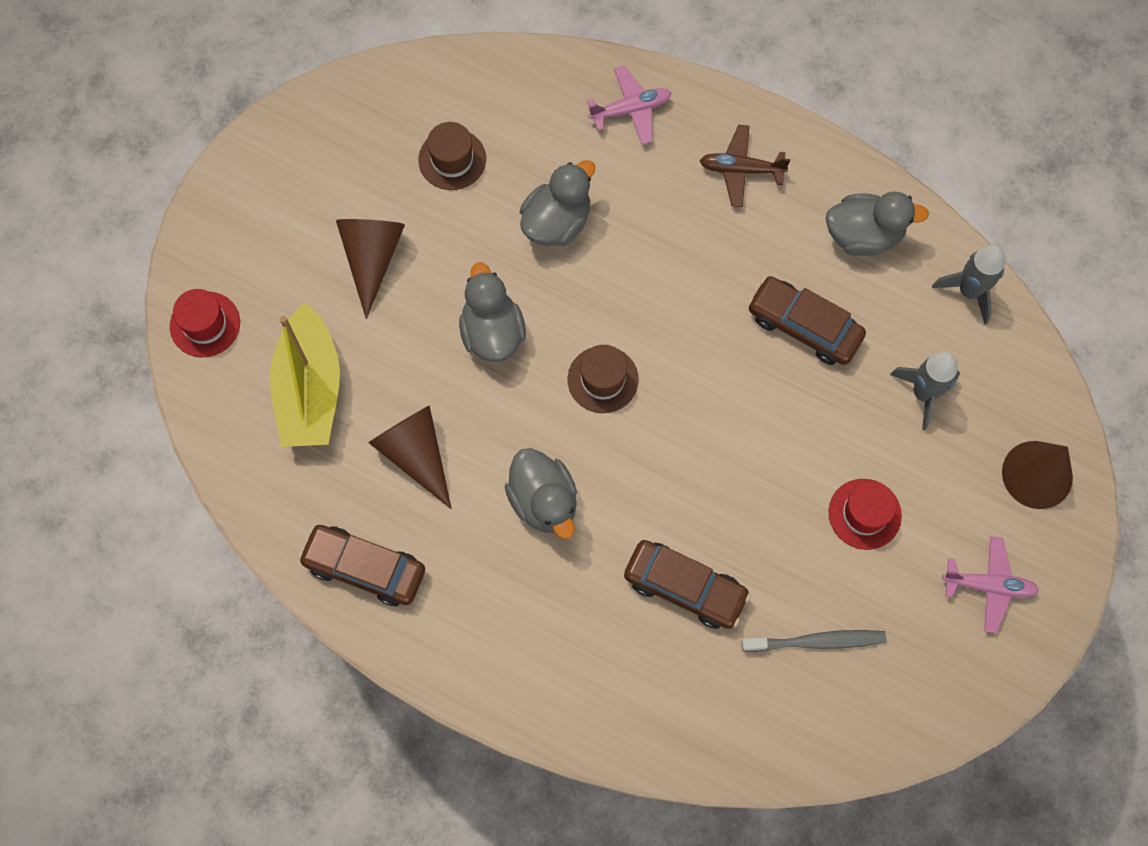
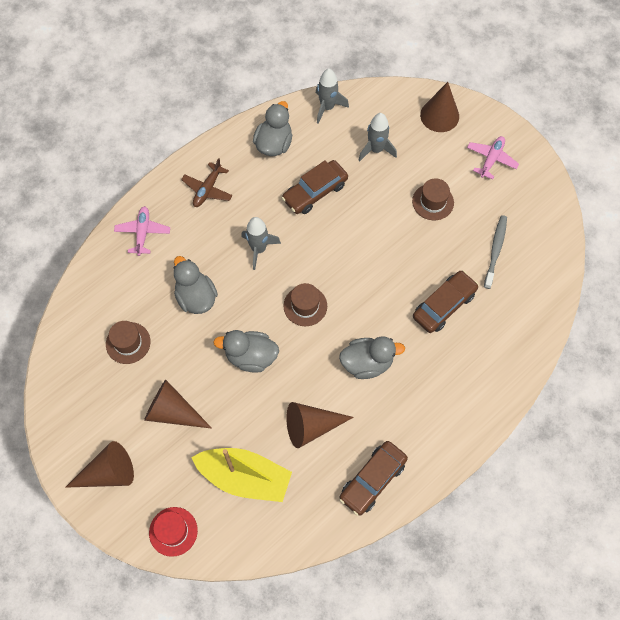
camera: 70 degrees left, 5 degrees down
red hat [829,479,902,550] -> brown hat [412,178,454,220]
none -> brown cone [65,441,134,488]
none -> grey rocket [241,217,281,270]

